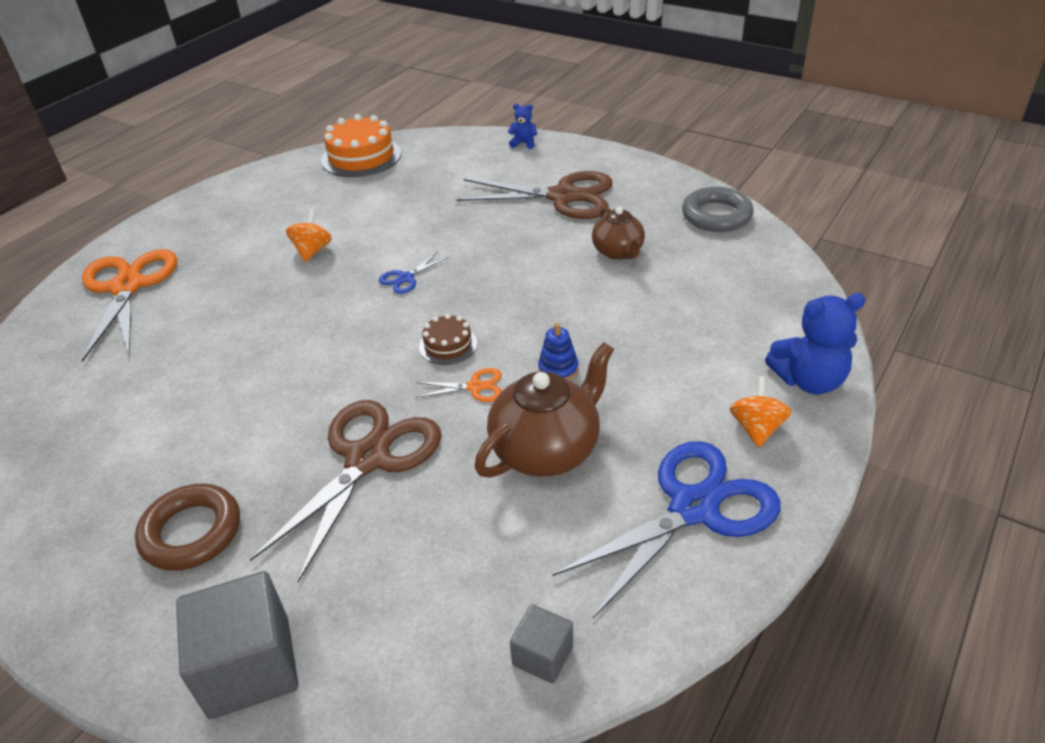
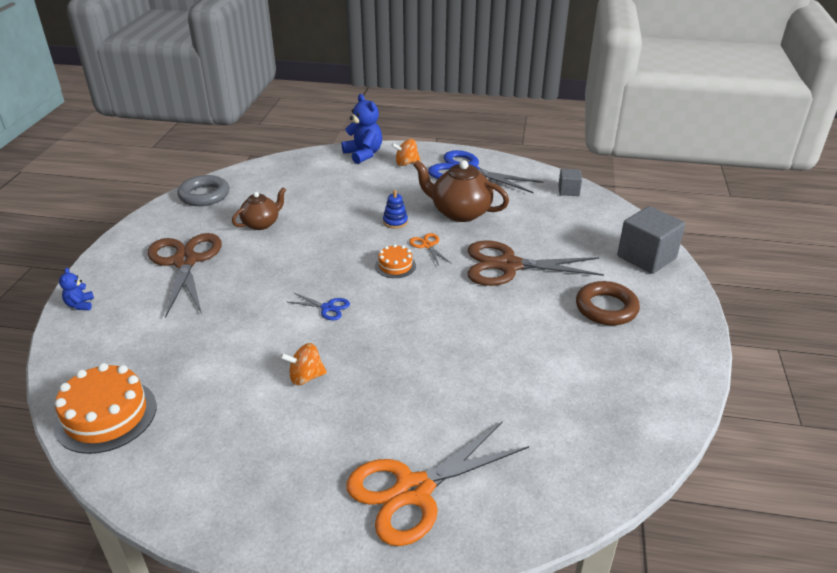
camera: 115 degrees left, 5 degrees down
brown cake [419,314,477,365] -> orange cake [375,244,416,278]

